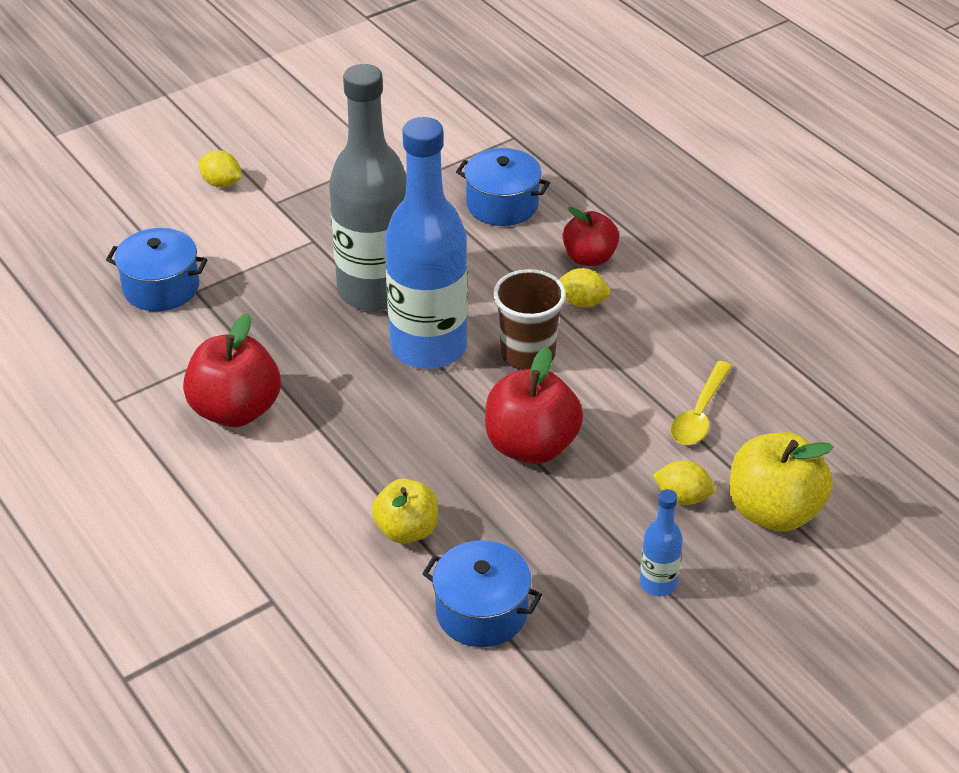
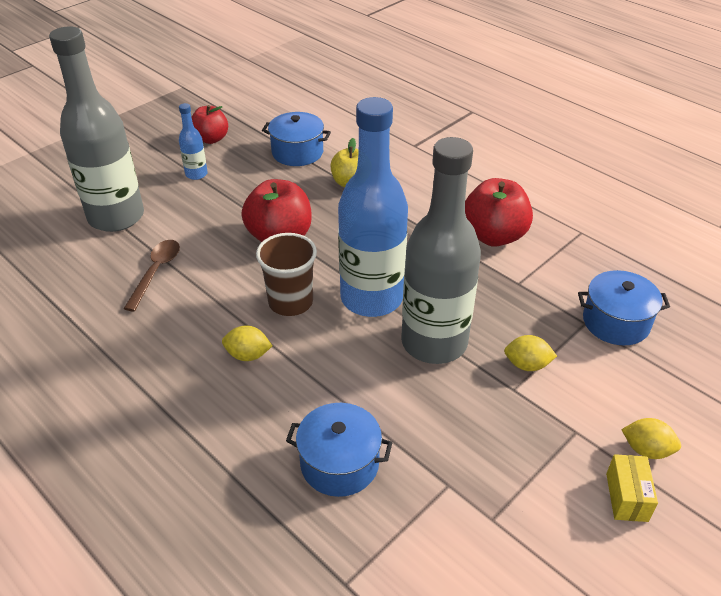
camera: 170 degrees right, 0 degrees up
red apple [562,207,619,266] -> red apple moved to [191,105,228,144]
yellow lemon [653,460,715,505] -> yellow lemon moved to [504,335,557,371]
yellow spoon [671,361,732,445] -> brown spoon [123,240,180,312]
yellow apple [729,432,834,532] -> grey bottle [49,26,144,232]
none -> yellow box [606,454,658,522]

